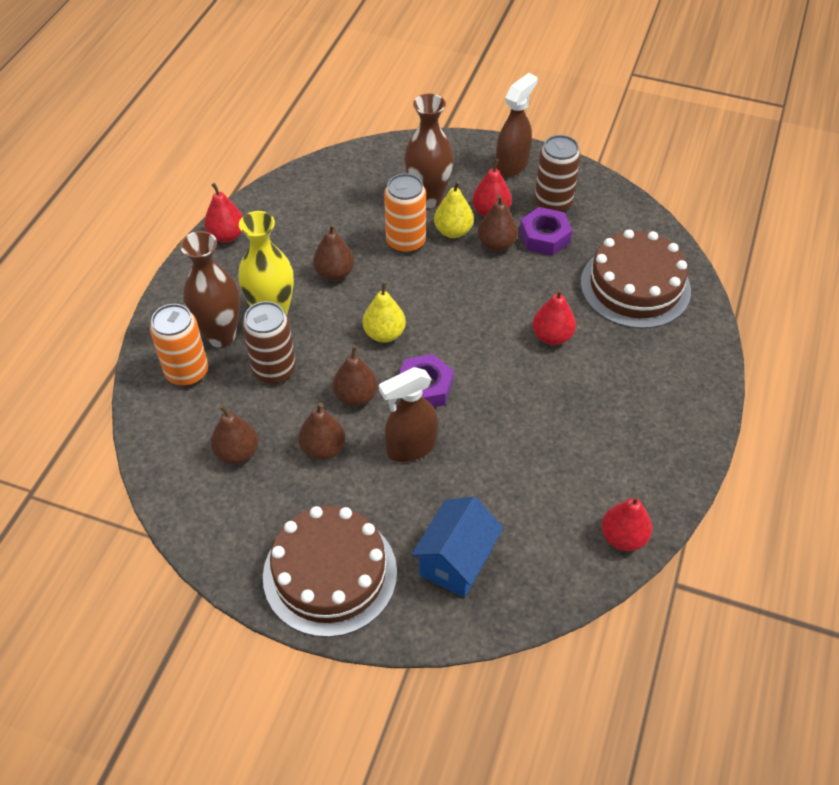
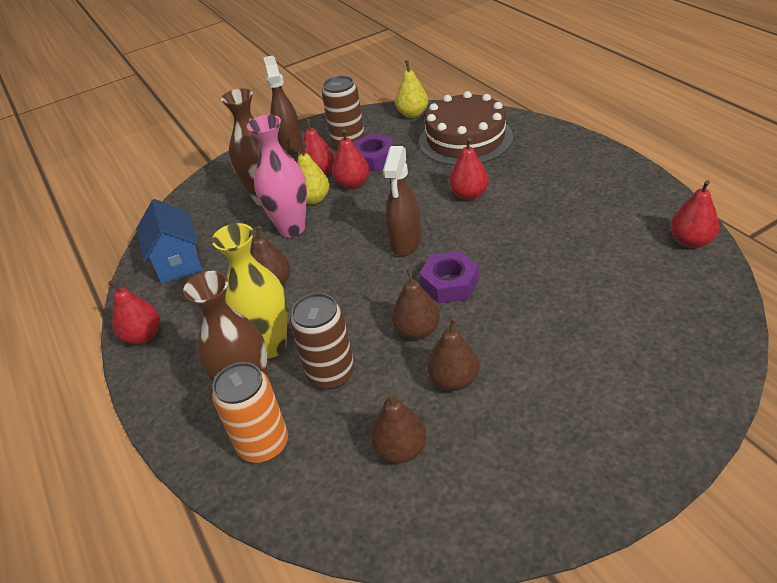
camera: 45 degrees left, 10 degrees down
brown cake [263,506,397,637] -> none
yellow pear [363,282,406,343] -> yellow pear moved to [395,60,428,118]
brown spray bottle [379,367,438,462] -> brown spray bottle moved to [383,146,422,256]
orange can [384,173,426,253] -> pink vase [247,114,307,237]
blue house [411,497,503,598] -> blue house moved to [136,199,202,284]
brown pear [478,195,518,252] -> red pear [332,129,369,189]

